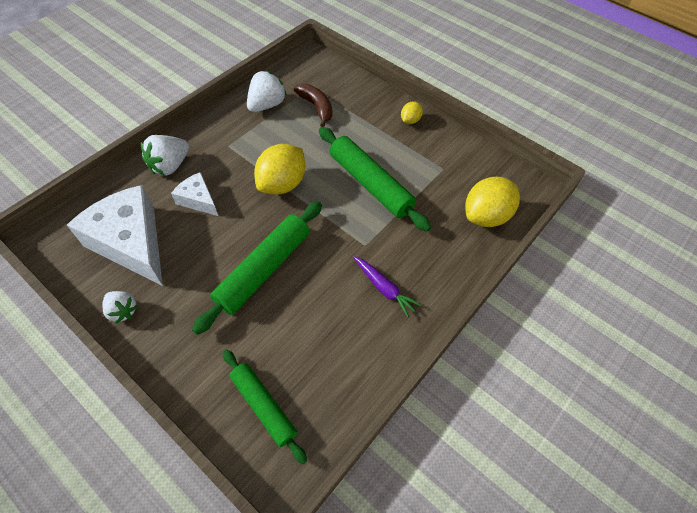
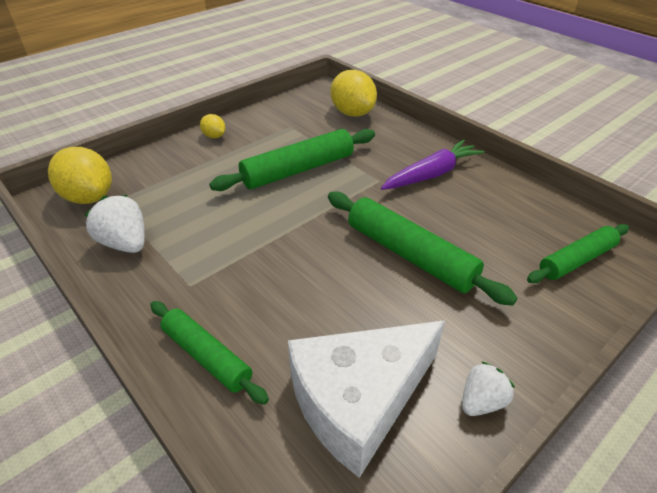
camera: 80 degrees left, 15 degrees down
white strawberry [141,135,189,175] -> green rolling pin [150,301,269,405]
white cheese [171,172,218,216] -> none
yellow lemon [254,144,305,195] -> yellow lemon moved to [48,147,112,204]
brown banana [293,83,332,127] -> none
purple carrot [353,256,421,317] -> purple carrot [381,140,484,190], size x1.51

